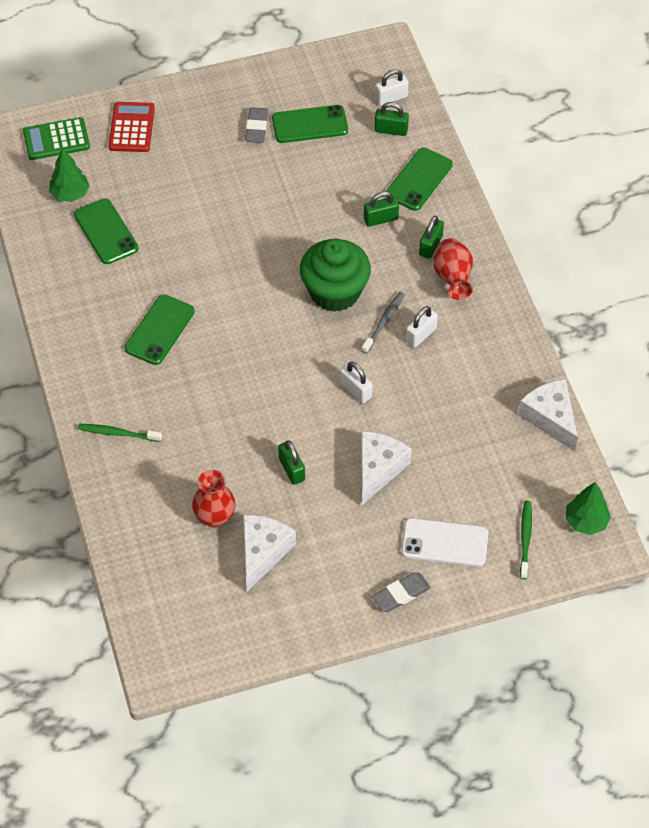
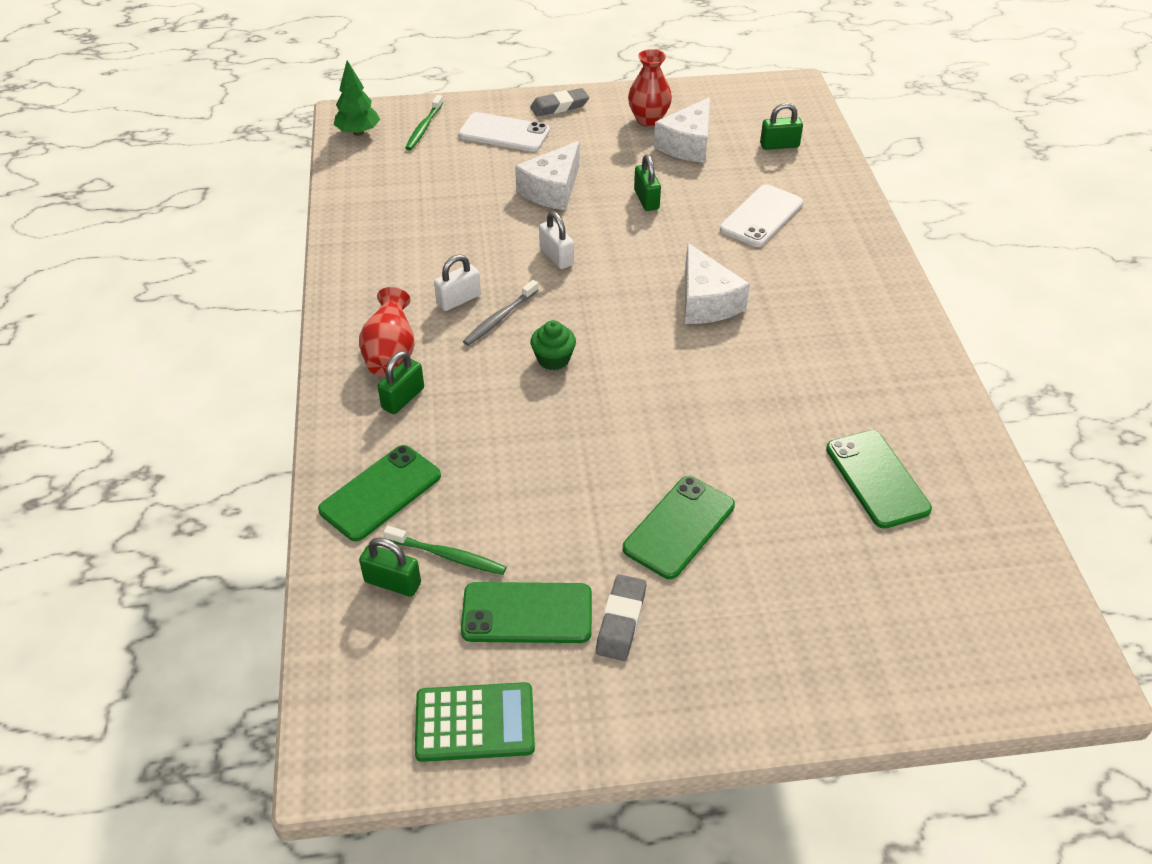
camera: 170 degrees left, 10 degrees down
green calculator [23,117,90,160] -> green calculator moved to [415,682,535,762]
green tree [49,148,90,202] -> none
green toothbrush [78,424,162,442] -> green toothbrush moved to [384,526,506,575]
red calculator [109,102,155,152] -> none
green phone [125,294,195,365] -> green phone moved to [623,476,735,579]
red vase [192,470,236,527] -> red vase moved to [628,49,672,127]
green cupcake [300,239,371,312] -> green cupcake [531,320,576,370], size x0.47
green padlock [364,191,399,227] -> green padlock moved to [760,103,803,150]
white padlock [375,69,409,106] -> none
white cheese [518,379,578,451] -> white cheese moved to [685,243,750,324]
none -> white phone [720,184,803,247]

